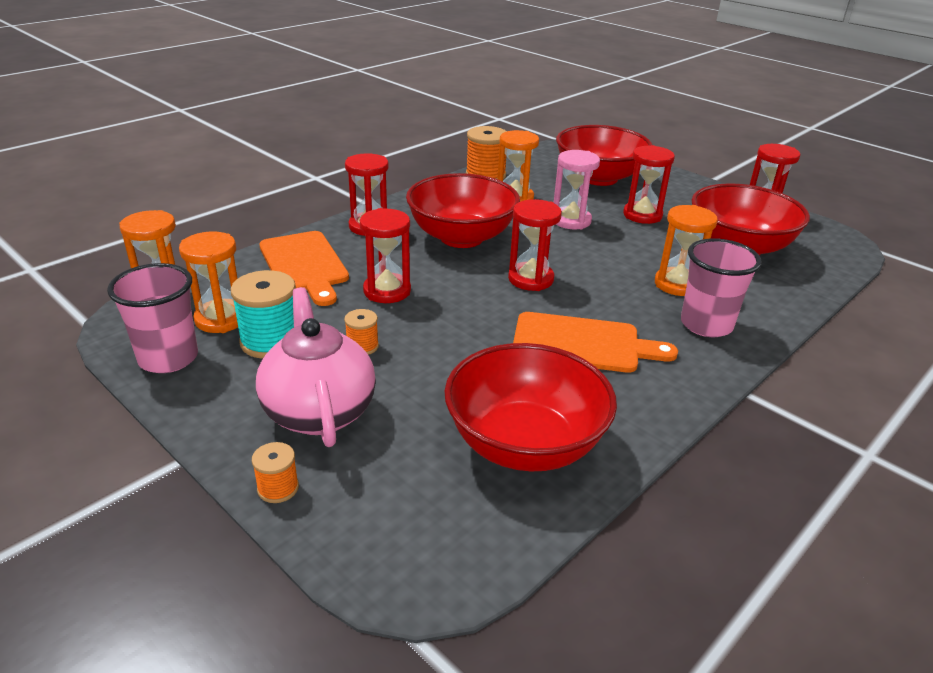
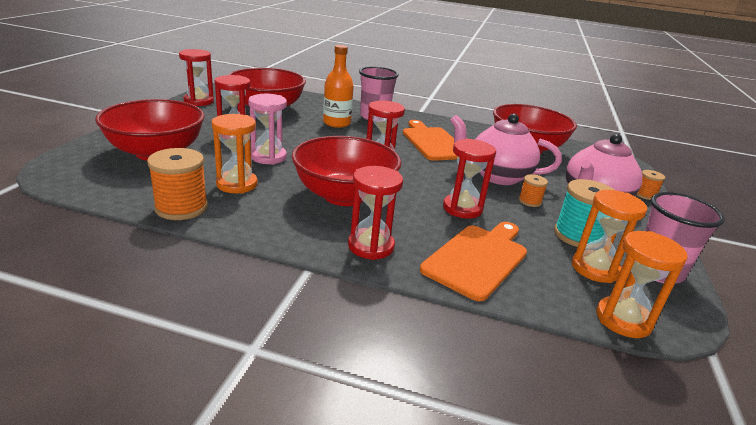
camera: 120 degrees left, 5 degrees down
orange hourglass [655,205,718,296] -> orange bottle [323,45,354,128]
none -> pink teapot [450,113,562,185]

